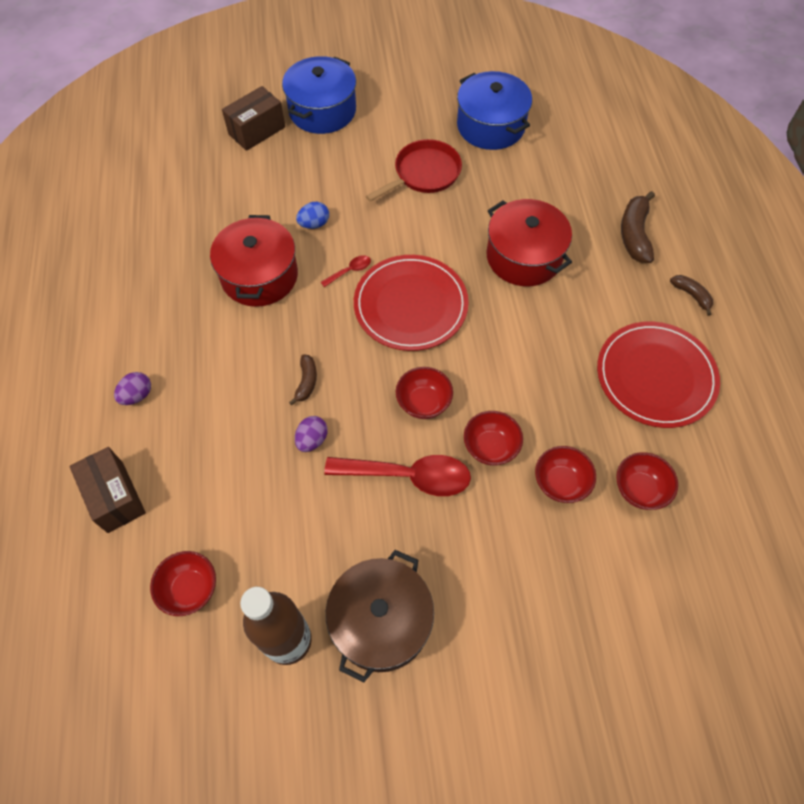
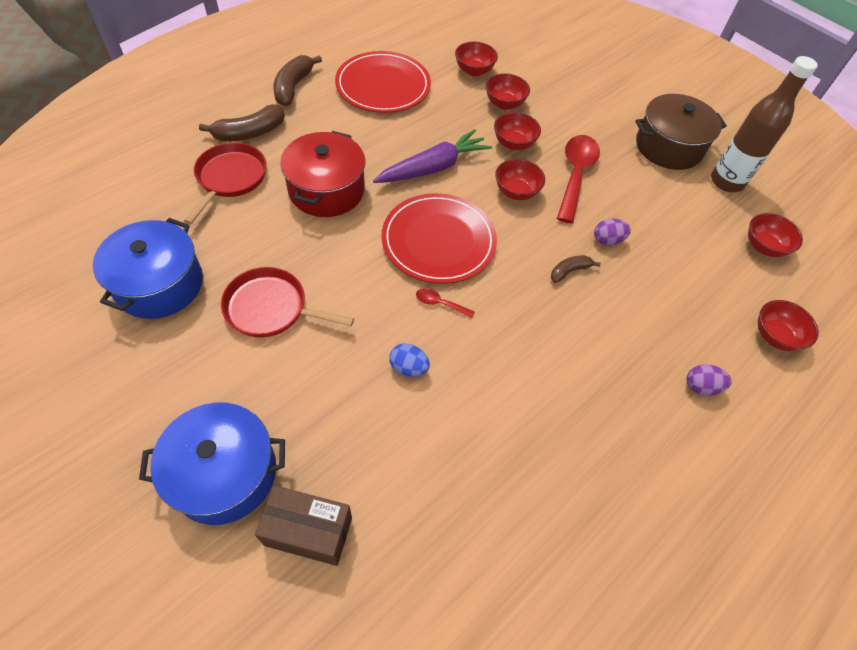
camera: 130 degrees left, 5 degrees down
brown box [69,447,146,533] -> red bowl [757,300,819,351]
red pot [210,215,298,307] -> none
red spoon [324,455,471,496] -> red spoon turned 45 degrees clockwise [557,135,600,223]
brown banana [670,275,713,316] -> brown banana [273,55,322,106], size x1.73
none -> red pan [184,142,267,224]
none -> purple carrot [373,129,492,183]

